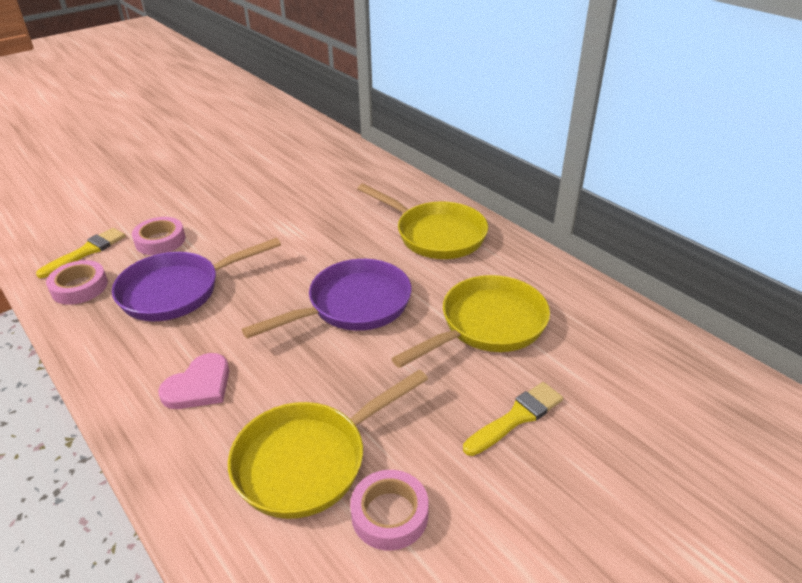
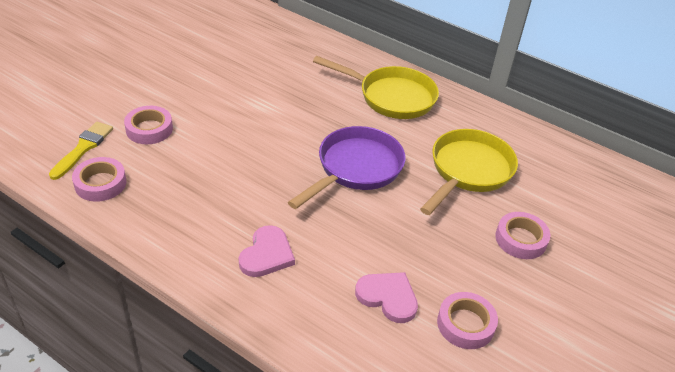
camera: 20 degrees left, 5 degrees up
purple pan [112,238,281,321] -> none
yellow pan [228,369,428,519] -> pink heart [355,272,418,323]
yellow brush [463,382,563,456] -> pink tape [495,212,550,259]

